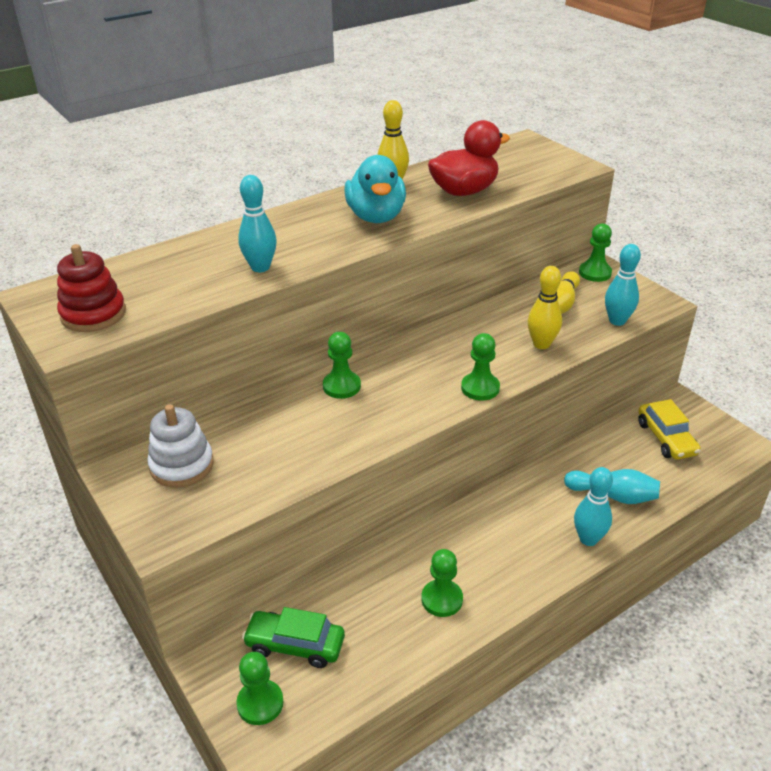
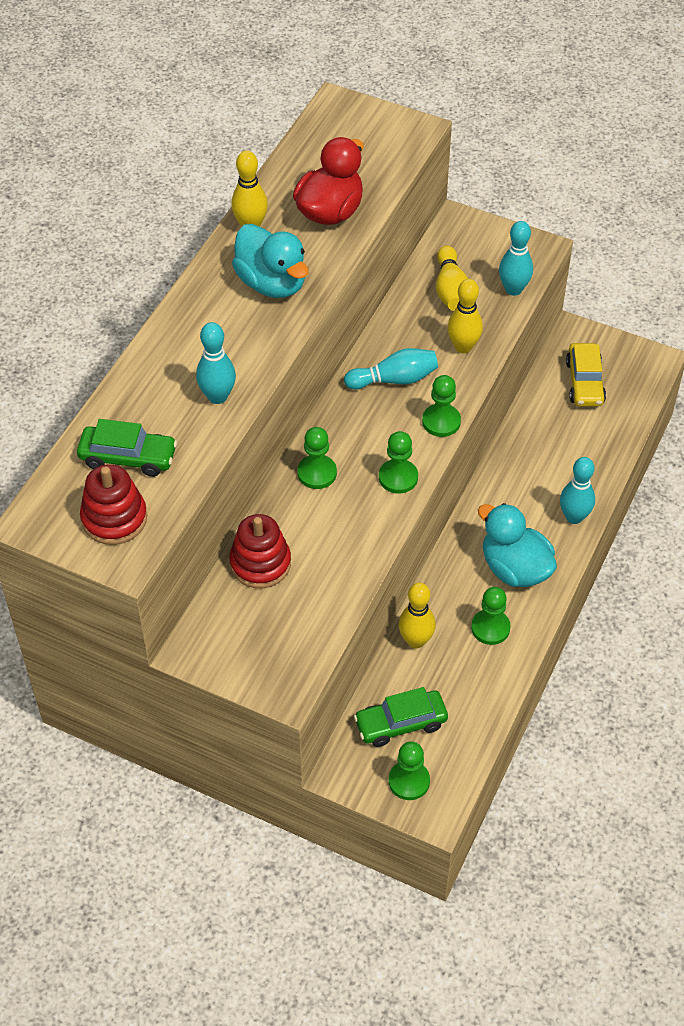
camera: 30 degrees left, 15 degrees up
white stacking toy [147,404,214,488] -> none
turquoise bowling pin [564,469,660,504] -> turquoise bowling pin moved to [344,348,438,389]
green pawn [579,223,612,282] -> green pawn moved to [379,431,418,494]
yellow car [638,399,701,460] -> yellow car turned 45 degrees clockwise [566,343,606,407]
none -> green car [77,419,177,477]
none -> red stacking toy [229,514,291,588]
none -> yellow bowling pin [399,583,436,648]
none -> turquoise duck [478,503,557,587]

